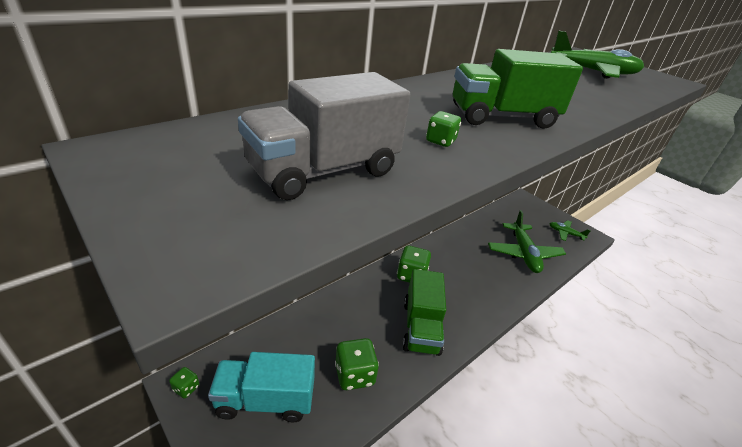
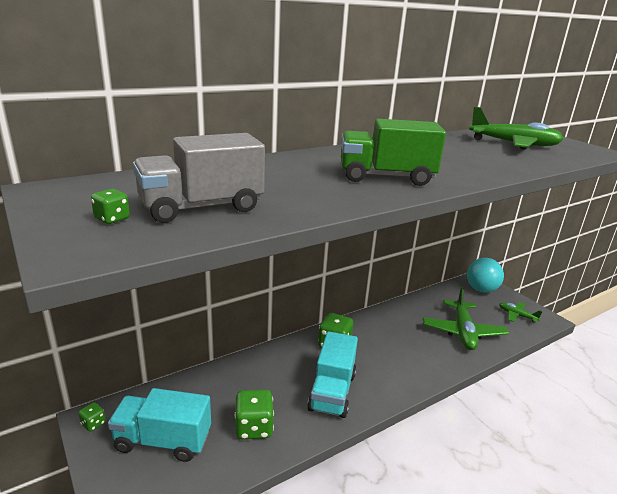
camera: 10 degrees right, 10 degrees down
green truck [403,269,446,356] -> turquoise truck [307,331,358,418]
green dice [426,111,461,147] -> green dice moved to [91,189,130,224]
none -> turquoise ball [467,258,504,293]

